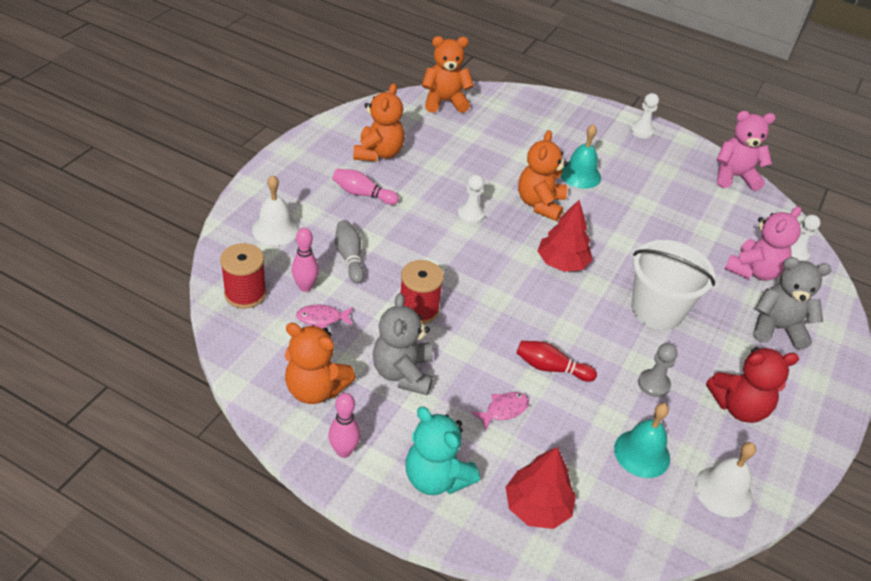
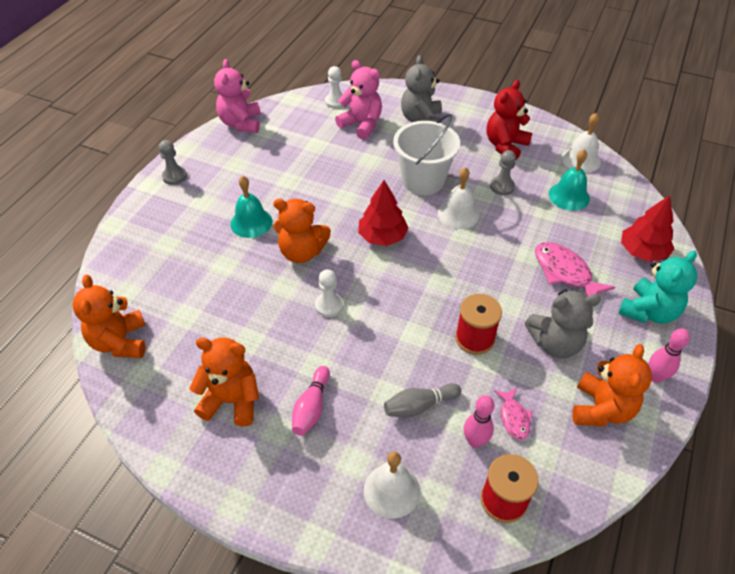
camera: 90 degrees left, 5 degrees up
pink fish [471,392,529,431] -> pink fish [535,242,615,297], size x1.73
red bowling pin [516,341,597,382] -> none
white pawn [630,93,659,139] -> grey pawn [159,140,187,185]
red teddy bear [706,347,799,423] -> red teddy bear turned 135 degrees counterclockwise [487,80,532,160]
none -> white bell [438,167,479,229]

